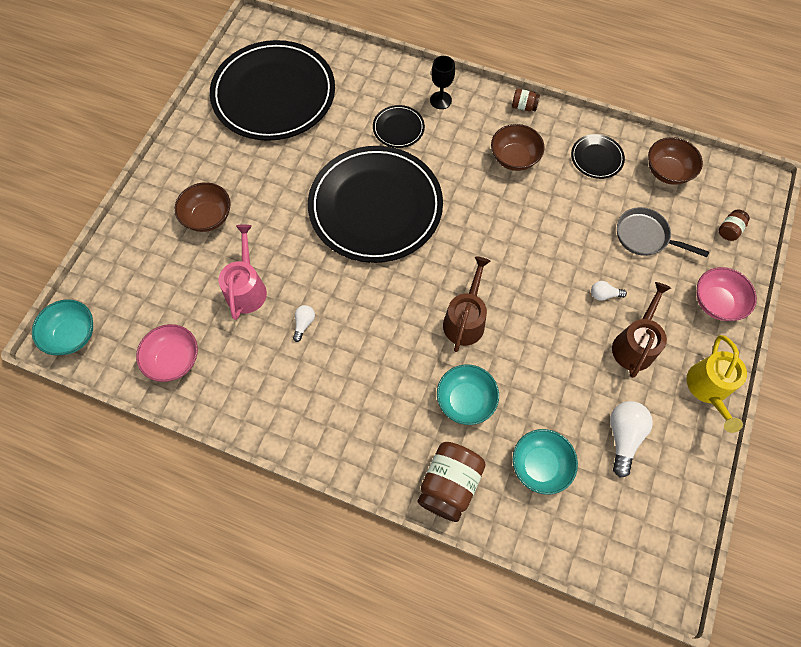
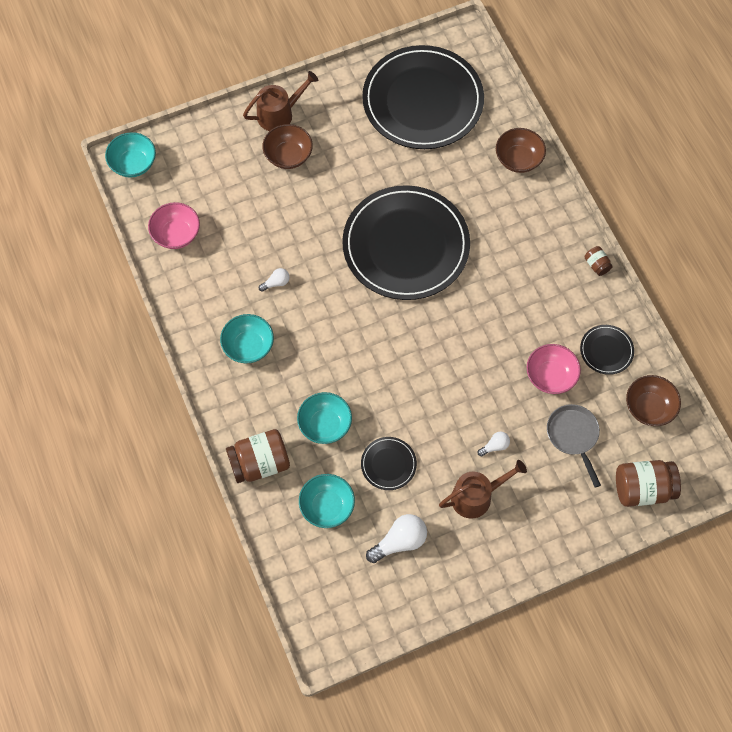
camera: 45 degrees right, 0 degrees up
pink watering can [219,225,267,320] -> none
black plate [373,105,425,148] -> black plate moved to [361,437,417,490]
black goblet [430,56,455,109] -> none
brown watering can [443,257,490,352] -> brown watering can moved to [243,71,318,131]
brown bowl [491,124,545,171] -> brown bowl moved to [496,128,546,173]
white light bulb [591,281,627,301] -> white light bulb turned 105 degrees clockwise [478,432,510,457]
yellow watering can [686,335,747,433] -> none
pink bowl [697,267,757,321] -> pink bowl moved to [527,344,581,394]
brown jar [719,210,750,241] -> brown jar [616,460,681,507], size x2.08
none -> turquoise bowl [220,314,274,363]

